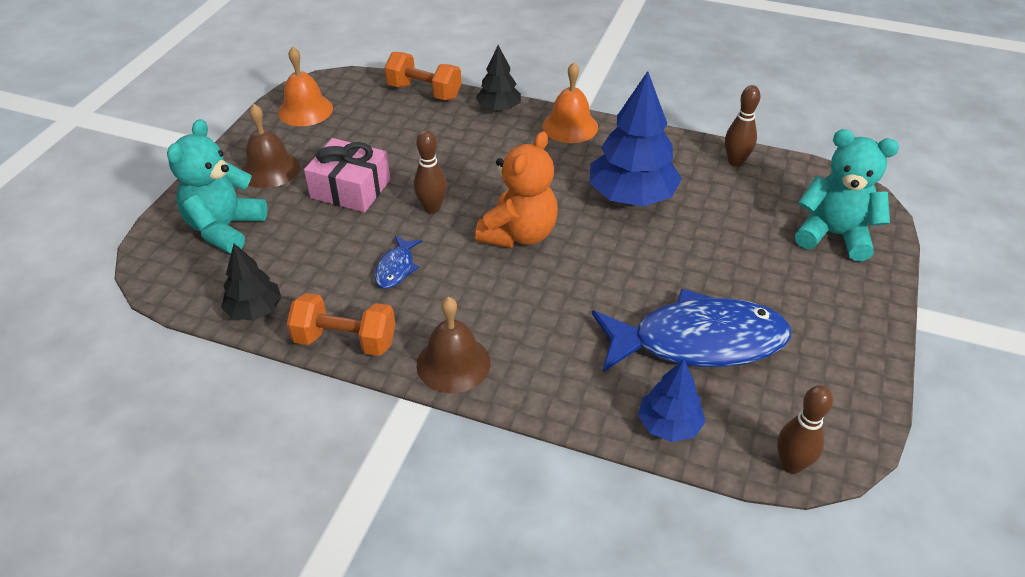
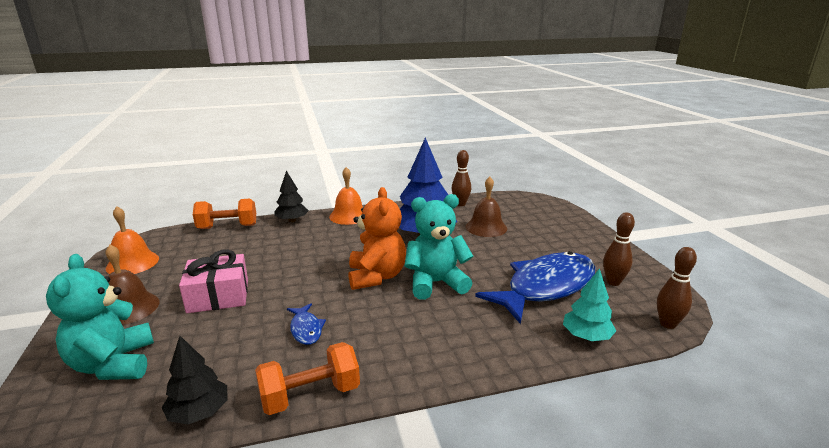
camera: 35 degrees left, 20 degrees down
brown bowling pin [414,130,447,213] -> brown bowling pin moved to [603,213,635,286]
brown bell [417,297,490,393] -> brown bell moved to [465,177,507,237]
blue tree [638,359,706,442] -> turquoise tree [563,268,616,341]
turquoise teddy bear [795,129,899,261] -> turquoise teddy bear moved to [405,194,473,300]

